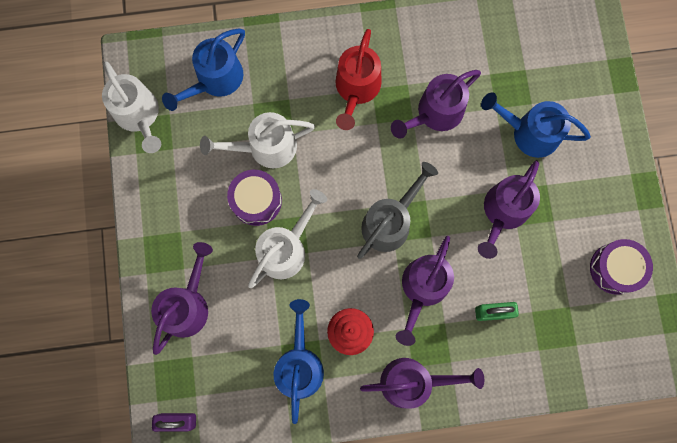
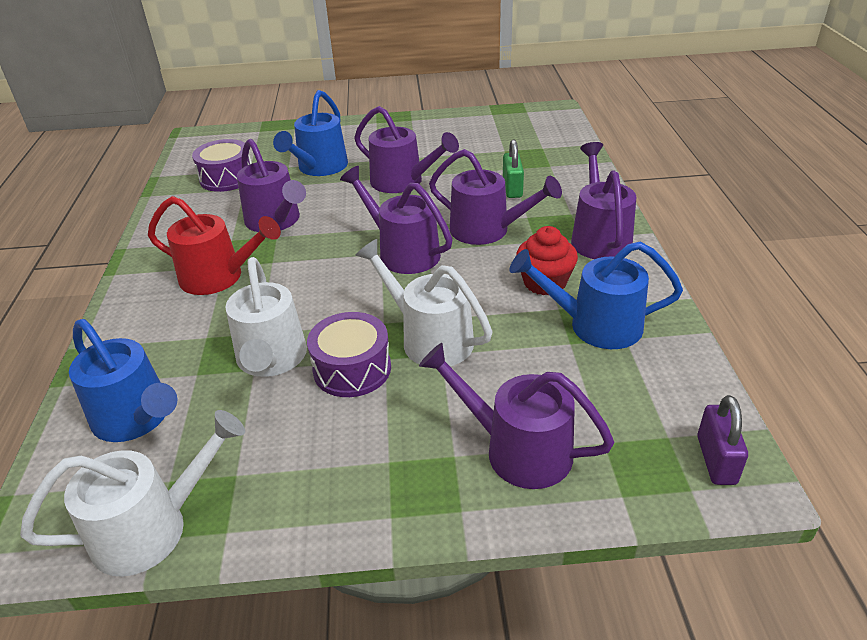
camera: 85 degrees left, 40 degrees down
grey watering can [357,162,438,259] -> purple watering can [340,166,453,274]
purple drum [590,239,653,295] -> purple drum moved to [192,139,252,192]

